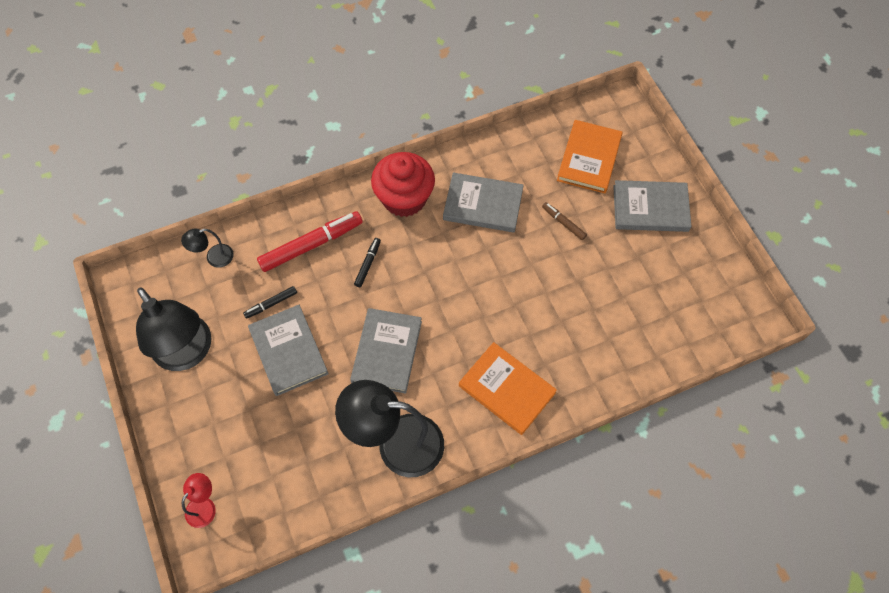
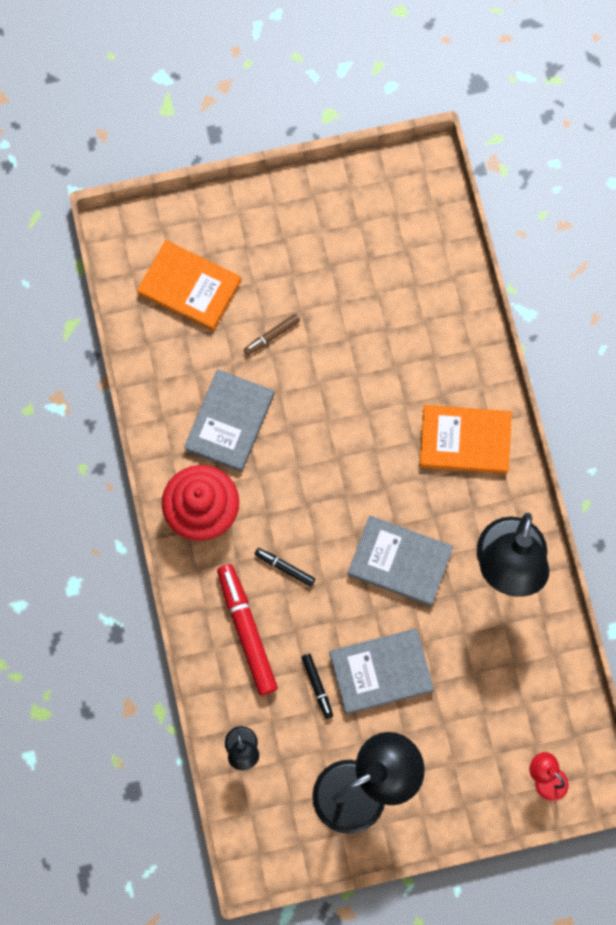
camera: 80 degrees left, 10 degrees up
orange book [459,342,557,435] -> orange book turned 45 degrees clockwise [420,405,512,474]
grey book [613,180,692,232] -> none

